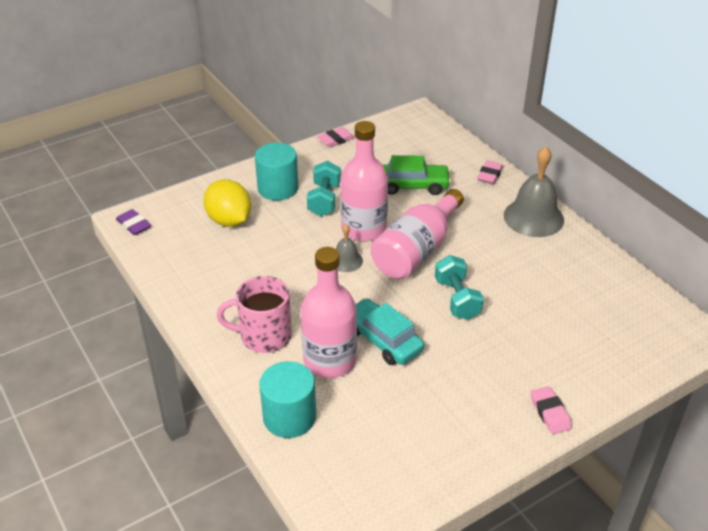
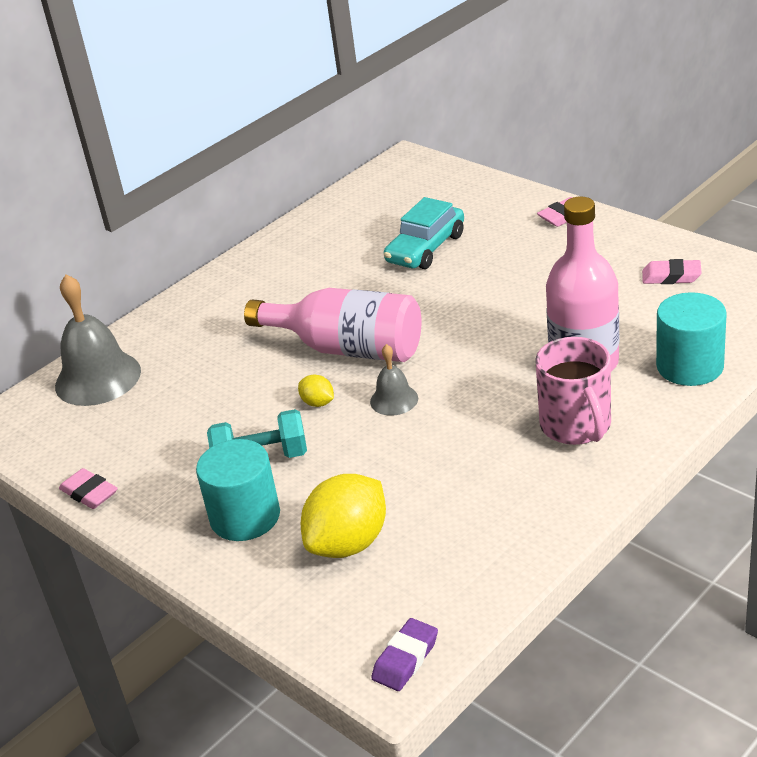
camera: 100 degrees left, 5 degrees down
pink bottle [341,121,388,242] -> yellow lemon [298,375,334,407]
turquoise car [356,298,424,365] -> turquoise car moved to [384,197,464,269]
green car [382,155,451,195] -> none
turquoise dumbbell [435,255,484,320] -> none
pink eraser [477,161,503,184] -> pink eraser moved to [642,259,702,284]
grey bell [504,146,564,237] -> grey bell moved to [55,274,141,406]

